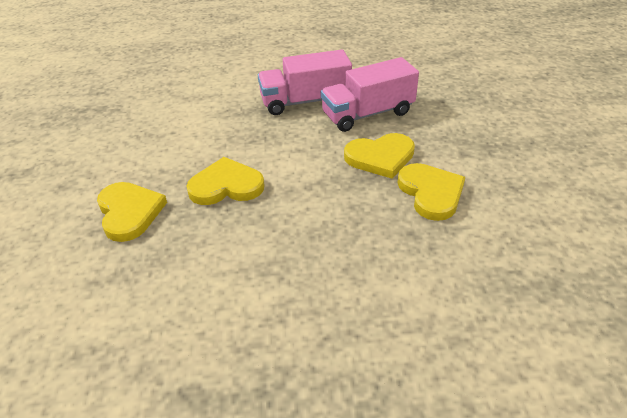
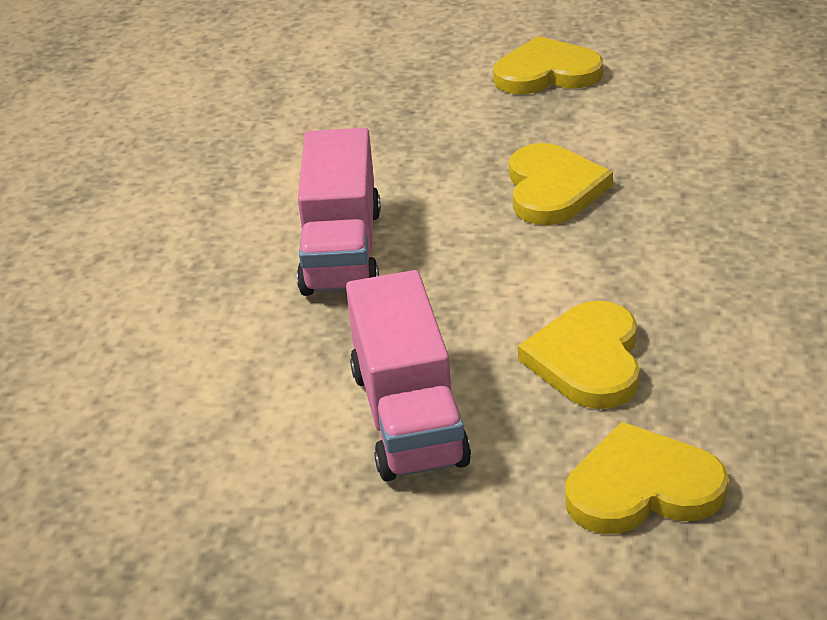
camera: 75 degrees left, 5 degrees down
pink truck [321,57,419,132] -> pink truck moved to [346,270,471,481]
yellow heart [398,163,465,221] -> yellow heart moved to [493,36,603,94]

